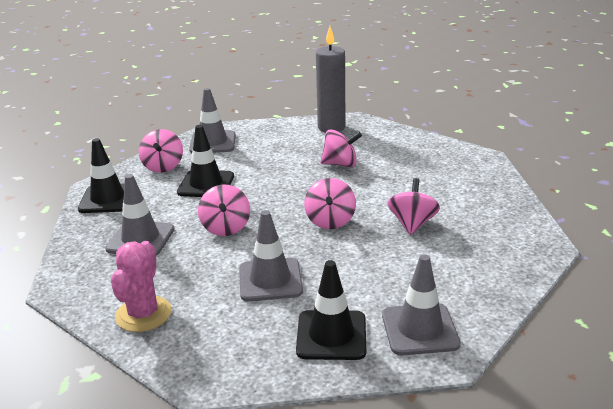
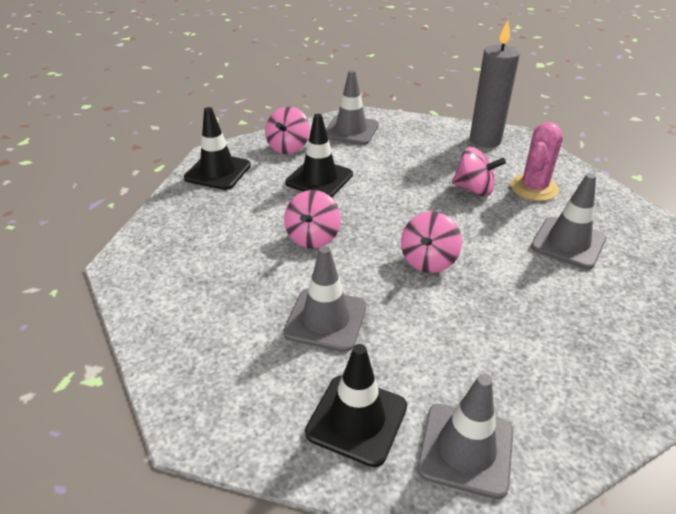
camera: 20 degrees right, 10 degrees up
grey traffic cone [105,174,174,256] -> grey traffic cone moved to [531,173,606,270]
pink cactus [111,241,171,332] -> pink cactus moved to [510,122,563,201]
pink spinning top [387,178,440,235] -> none

